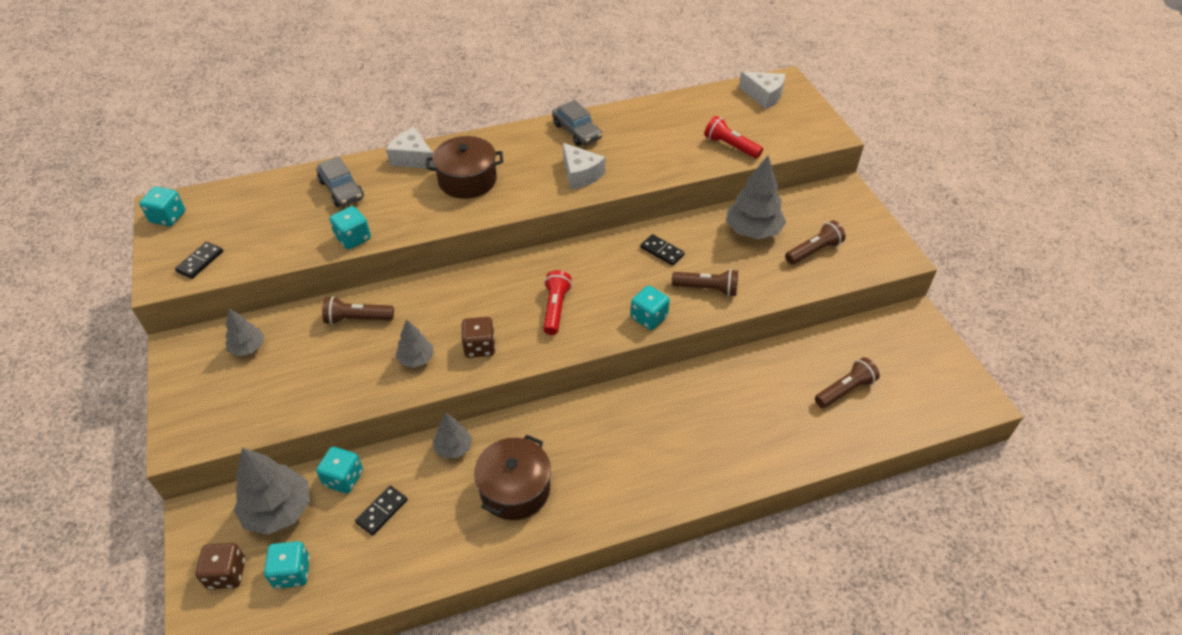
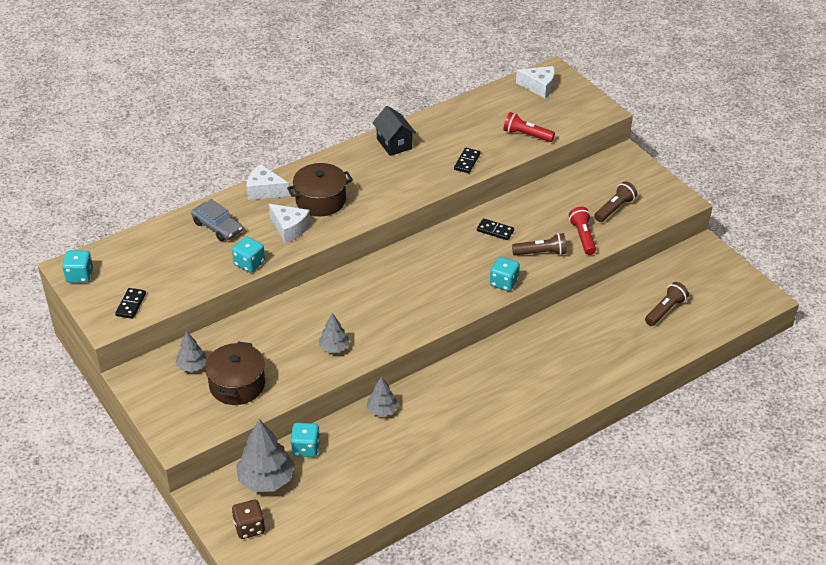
camera: 15 degrees left, 5 degrees down
turquoise dice [264,541,310,589] -> none
brown flashlight [322,296,394,325] -> none
black domino [355,486,407,535] -> black domino moved to [454,148,480,173]
brown dice [461,317,495,358] -> none
brown pot [474,435,551,520] -> brown pot moved to [205,341,265,405]
red flashlight [543,270,572,335] -> red flashlight moved to [569,206,596,255]
grey car [552,100,602,146] -> black house [373,106,416,156]
white cheese [563,143,605,190] -> white cheese moved to [269,204,311,243]
grey tree [726,156,786,239] -> none

